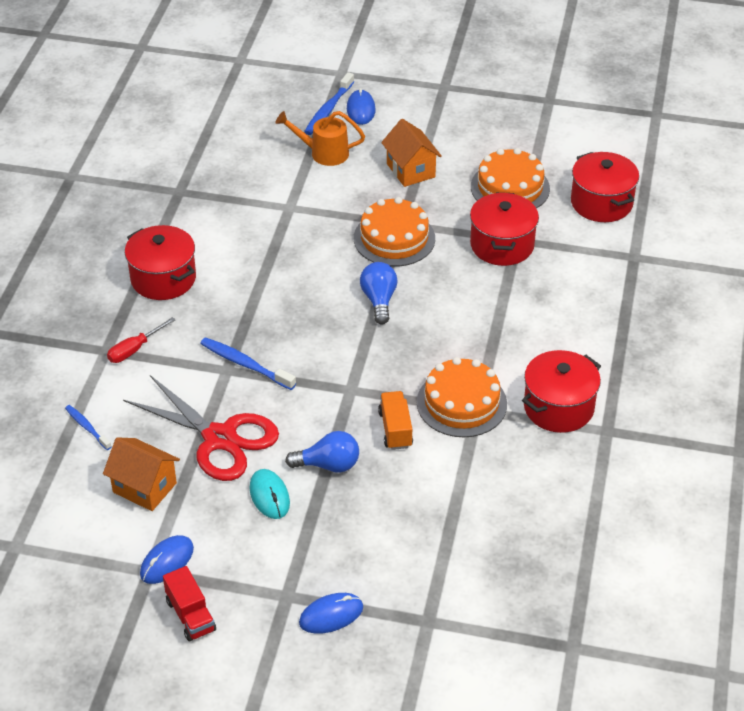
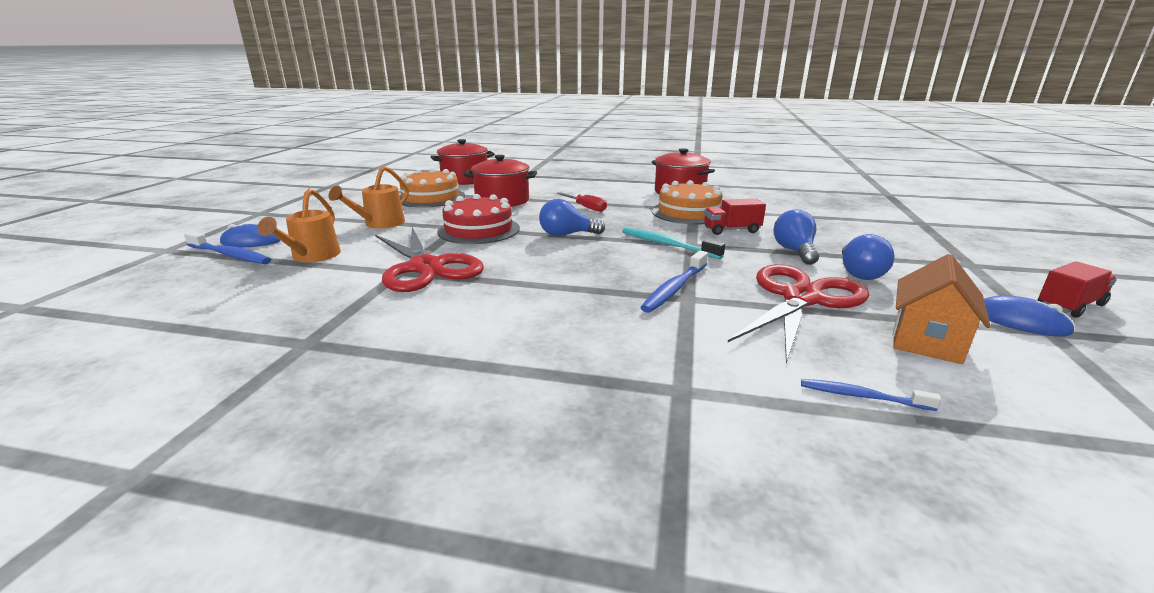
camera: 90 degrees left, 20 degrees down
blue toothbrush [65,405,112,450] -> blue toothbrush turned 60 degrees clockwise [801,379,941,411]
red screwdriver [107,317,175,363] -> red screwdriver moved to [557,192,607,212]
red pot [125,225,196,300] -> none
turquoise mouse [250,469,290,519] -> blue light bulb [842,234,894,280]
blue mouse [299,593,363,634] -> none
orange cake [354,197,435,267] -> red cake [437,194,520,244]
orange truck [378,391,413,450] -> red truck [704,198,766,235]
orange house [381,119,442,187] -> orange watering can [328,166,409,228]
none -> red scissors [375,227,484,292]
none -> turquoise toothbrush [622,228,725,259]

